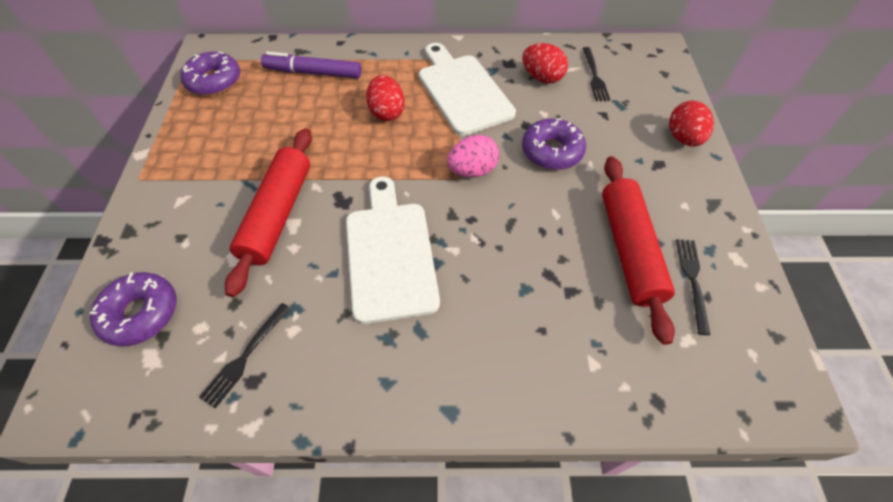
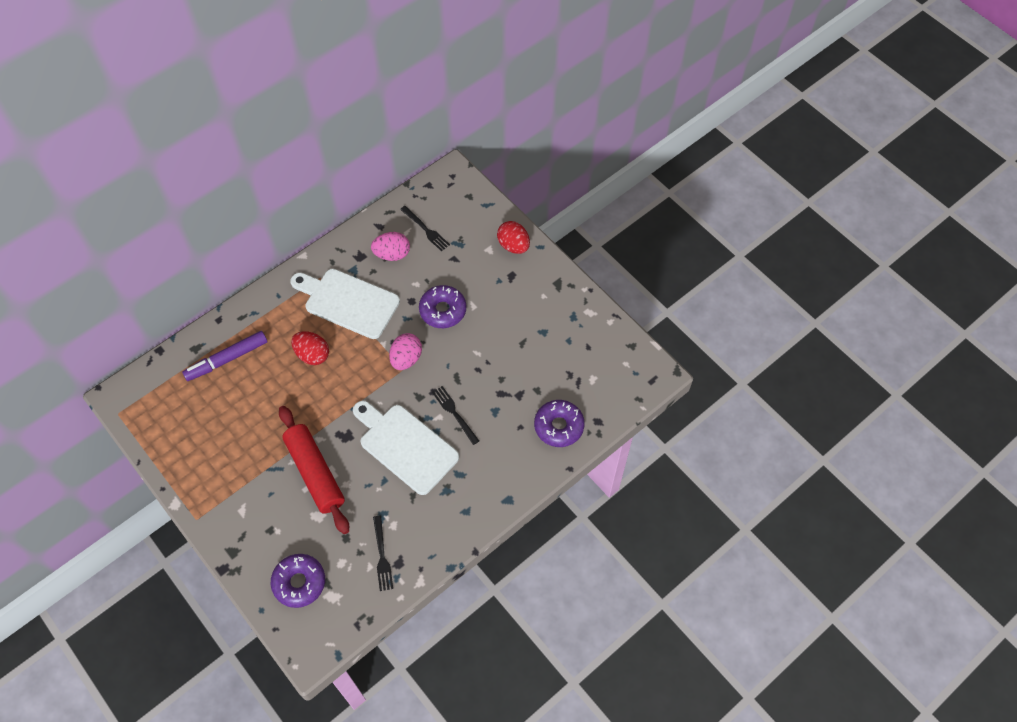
camera: 40 degrees left, 5 degrees up
purple donut [180,52,240,96] -> purple donut moved to [534,400,585,447]
red egg [523,43,568,83] -> pink egg [371,232,410,261]
red rolling pin [602,156,675,345] -> none
black fork [676,239,710,335] -> black fork moved to [432,386,479,445]

